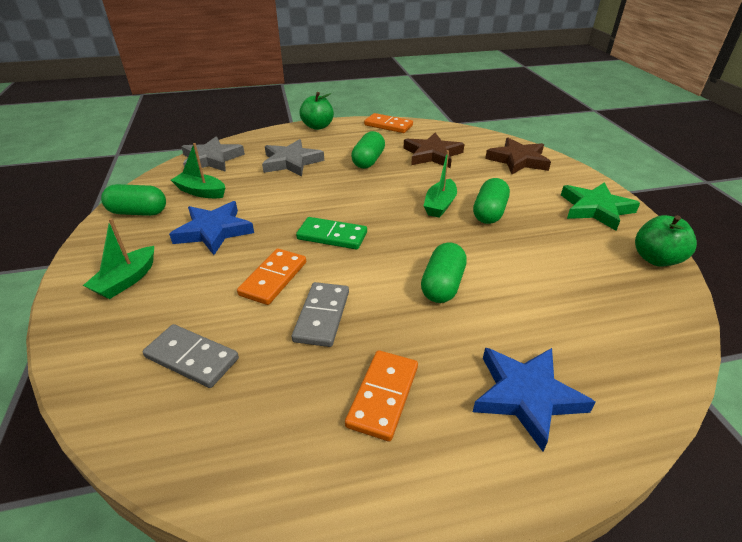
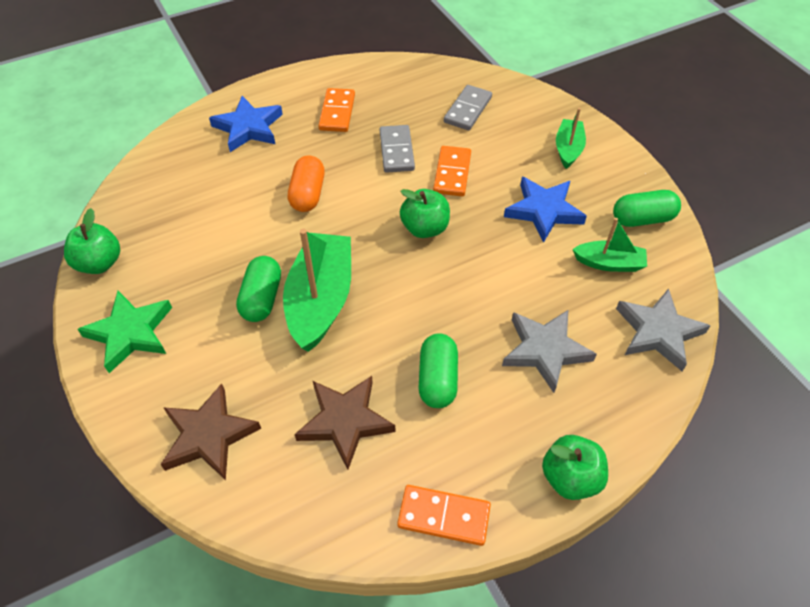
camera: 165 degrees right, 15 degrees up
grey domino [143,324,239,388] -> grey domino turned 75 degrees counterclockwise [444,85,492,130]
green domino [296,217,367,250] -> green apple [400,189,450,238]
green capsule [421,242,467,303] -> orange capsule [288,156,325,212]
green boat [424,150,457,218] -> green boat [283,229,351,352], size x1.83

